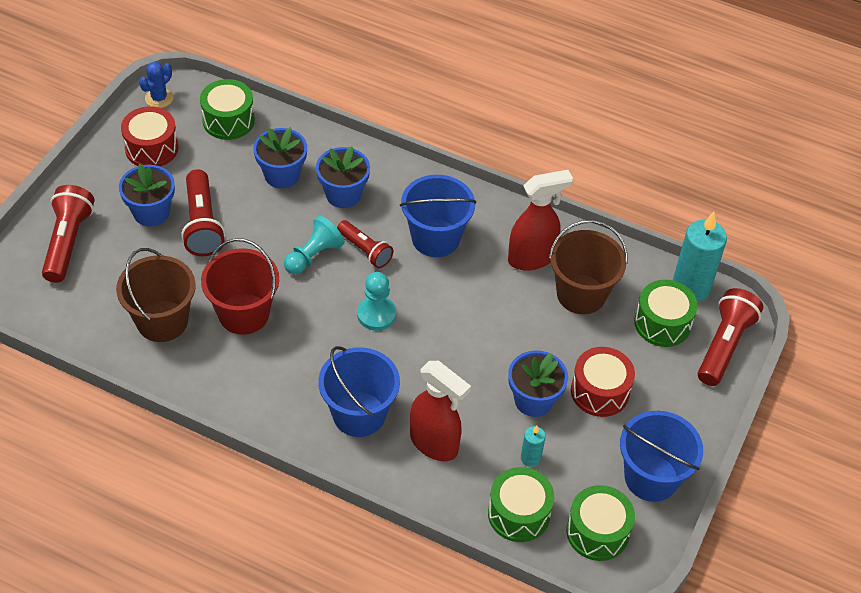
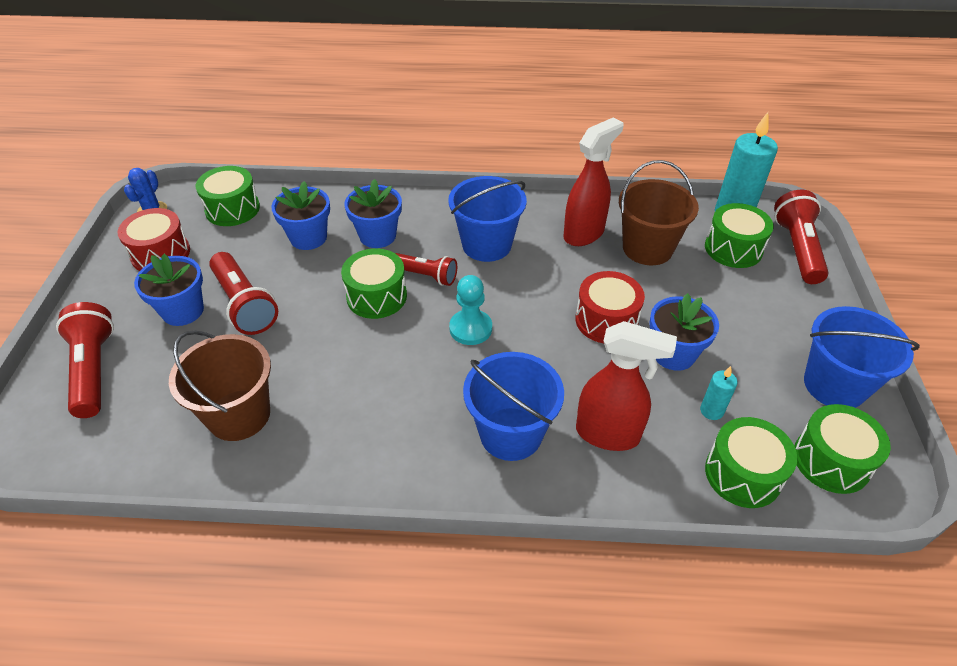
camera: 20 degrees left, 5 degrees down
red bucket [201,238,279,335] -> none
turquoise pawn [284,216,345,274] -> green drum [341,248,407,319]
red drum [571,347,635,417] -> red drum moved to [576,271,645,344]

